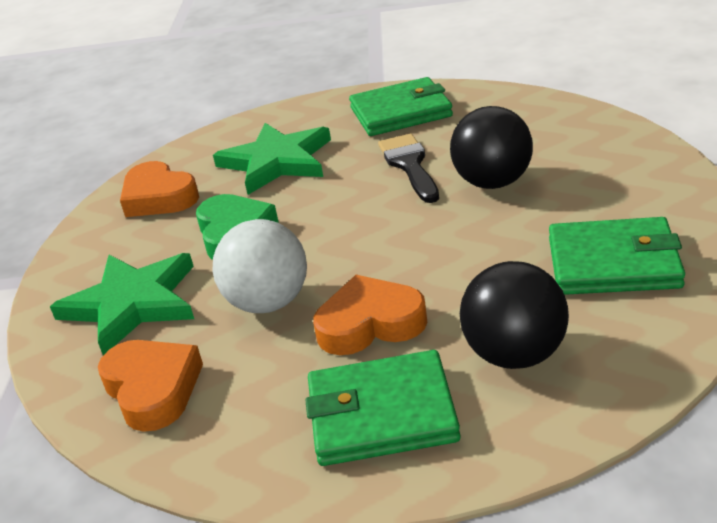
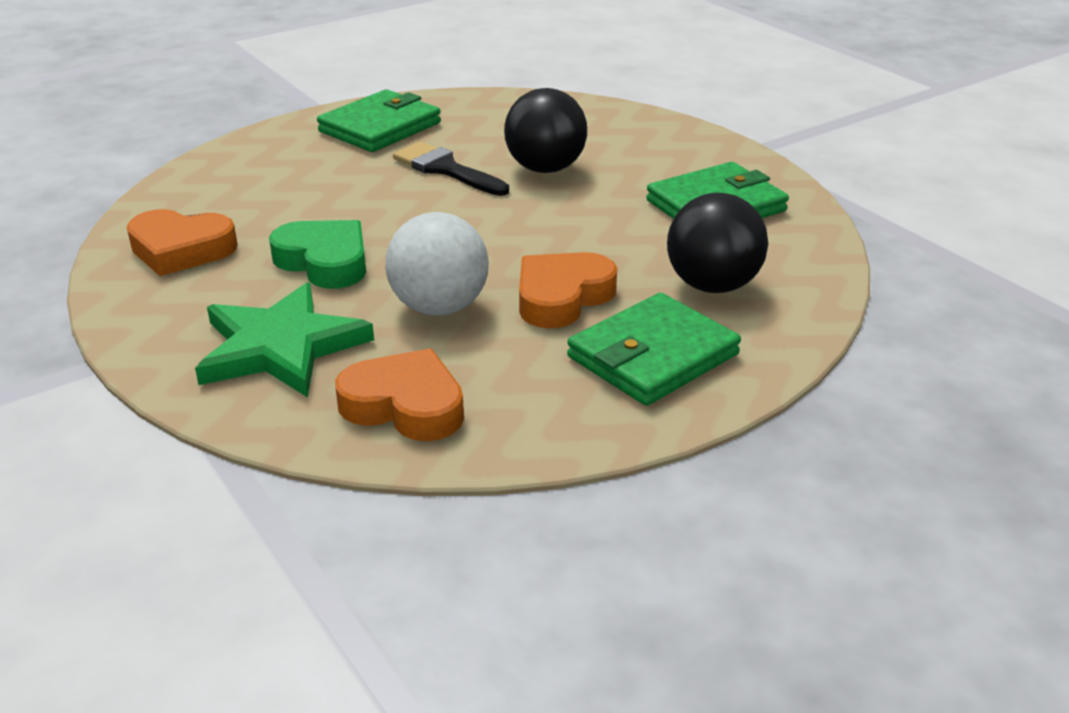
camera: 40 degrees left, 0 degrees up
green star [213,123,331,195] -> none

